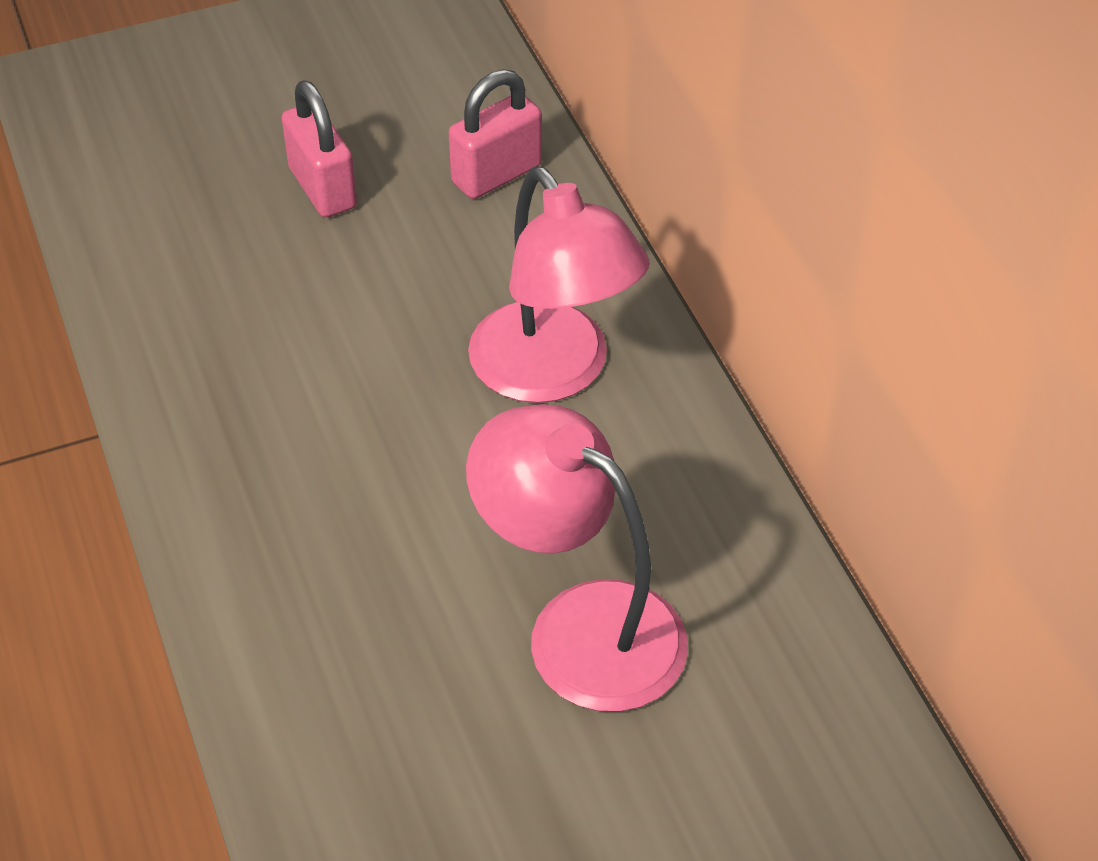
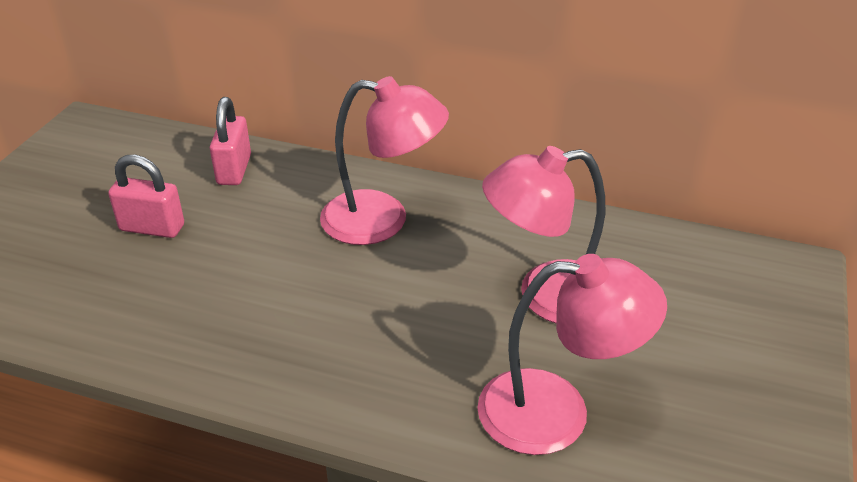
camera: 50 degrees left, 10 degrees down
none -> pink lamp [477,254,667,455]

